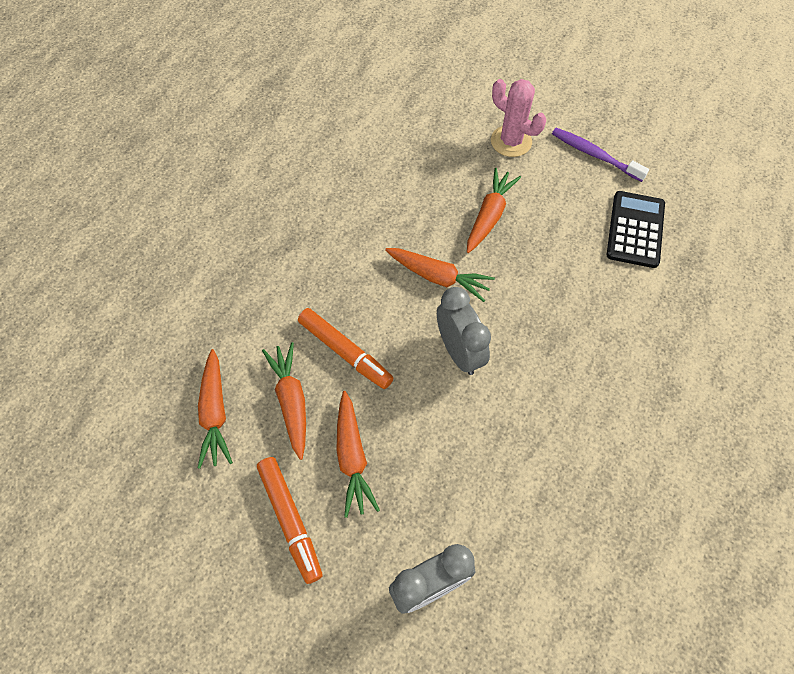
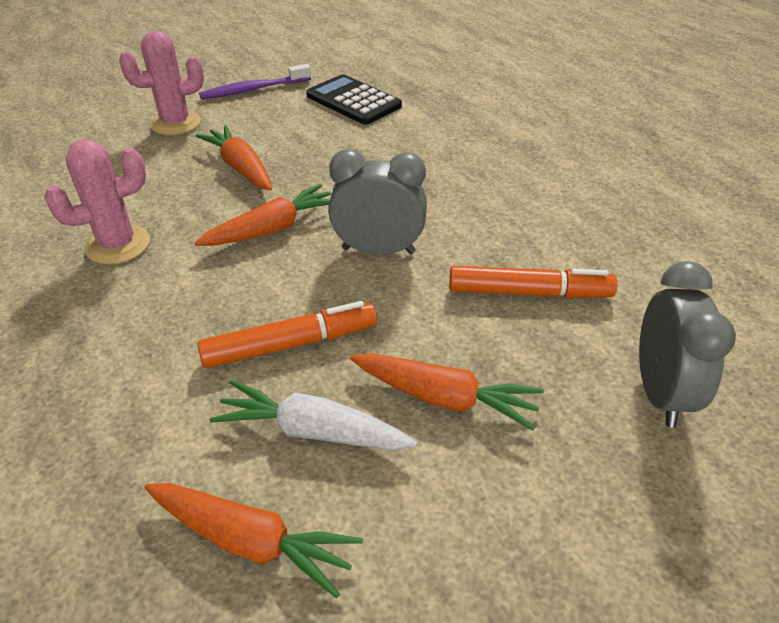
camera: 60 degrees left, 20 degrees down
orange marker [257,457,323,584] -> orange marker moved to [449,266,618,298]
orange carrot [262,342,306,460] -> white carrot [210,380,417,450]
none -> pink cactus [44,139,150,265]

